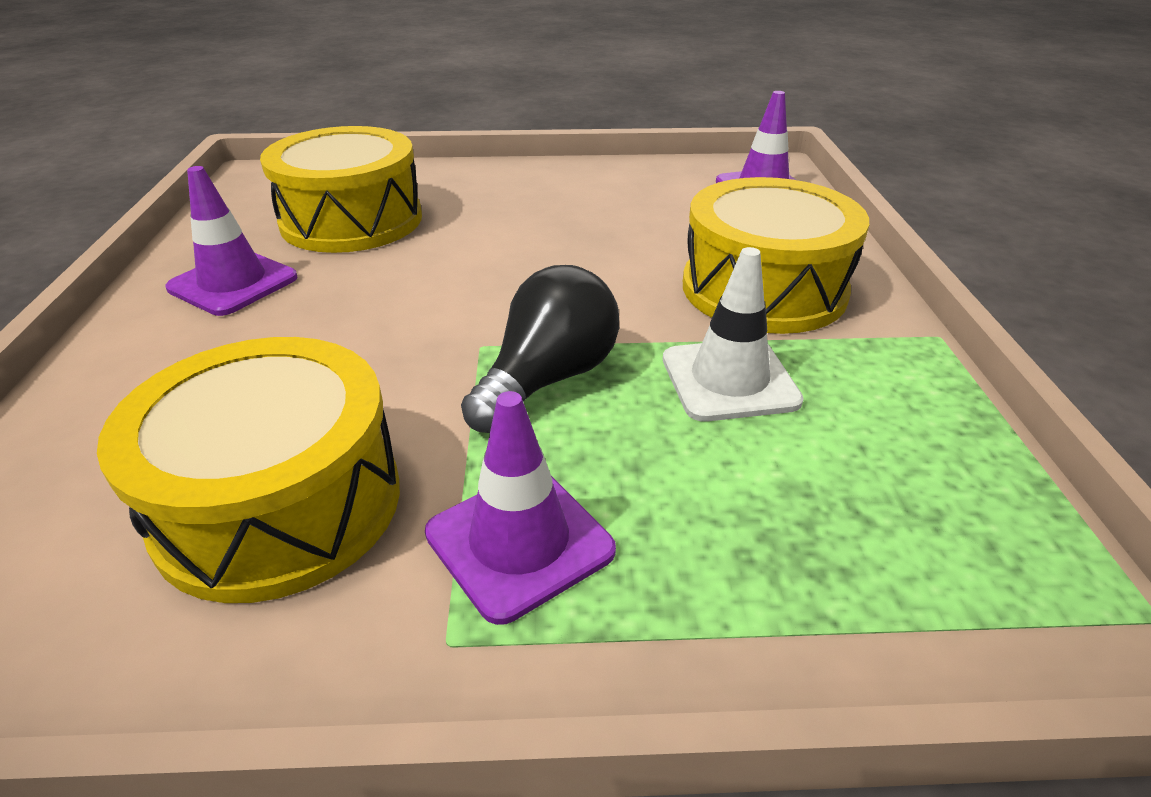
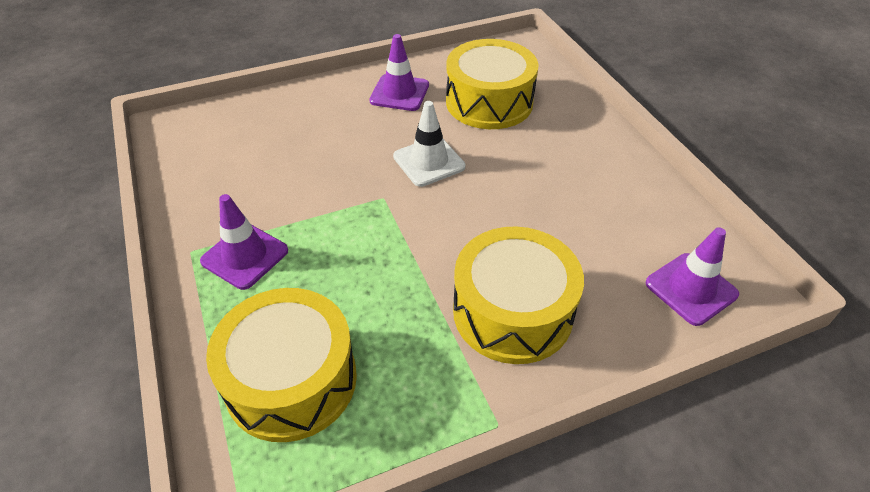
camera: 70 degrees right, 10 degrees up
yellow drum [97,337,400,603] -> yellow drum moved to [206,288,357,442]
black light bulb [461,265,619,433] -> none
white traffic cone [663,247,804,422] -> white traffic cone moved to [393,101,466,187]

